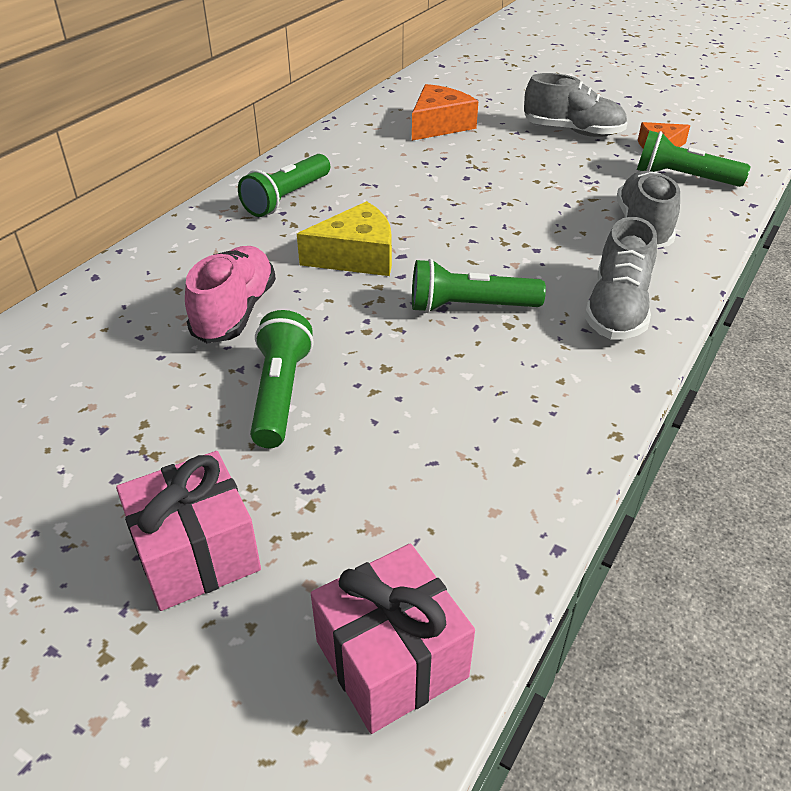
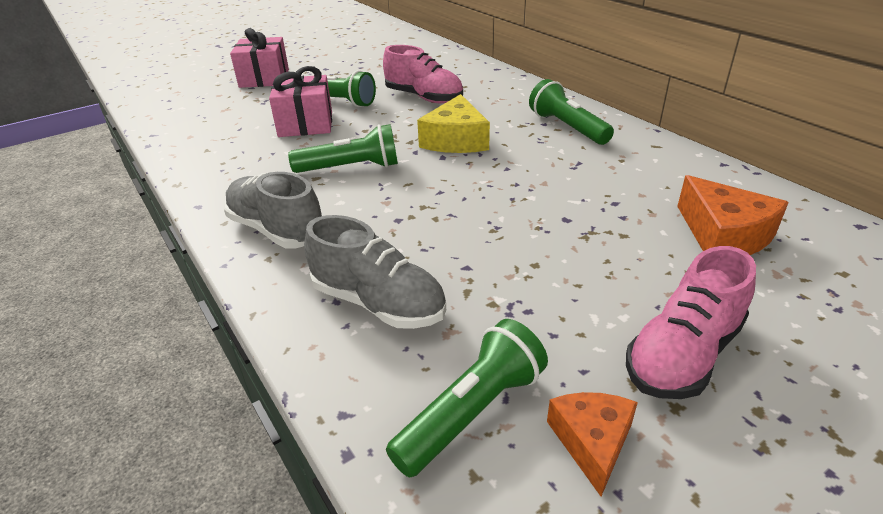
camera: 115 degrees right, 5 degrees down
pink gift [311,544,475,734] -> pink gift moved to [269,66,332,137]
green flashlight [412,259,546,313] -> green flashlight turned 60 degrees clockwise [288,124,398,173]
grey shoe [524,73,627,137] -> pink shoe [626,246,756,399]

